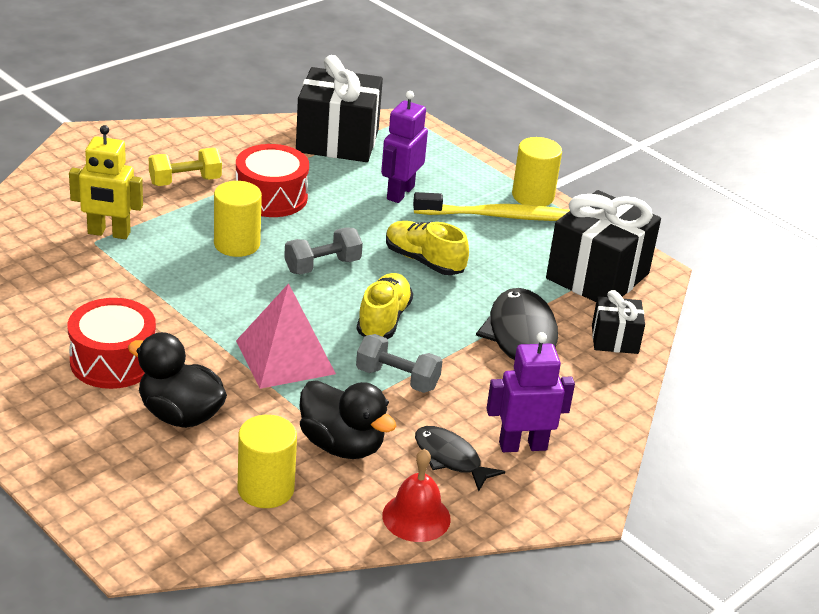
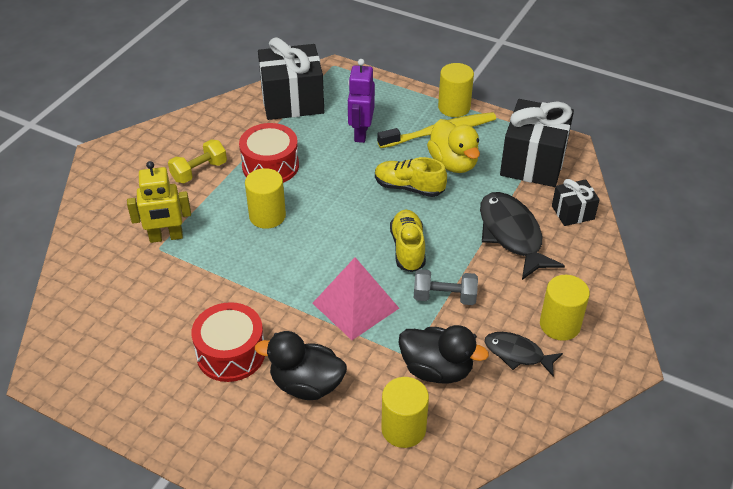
camera: 15 degrees left, 10 degrees up
grey dumbbell [284,227,363,275] -> none
red bell [382,449,451,542] -> none
purple robot [486,332,575,452] -> yellow cylinder [540,275,590,341]
none -> yellow duck [427,119,480,173]

